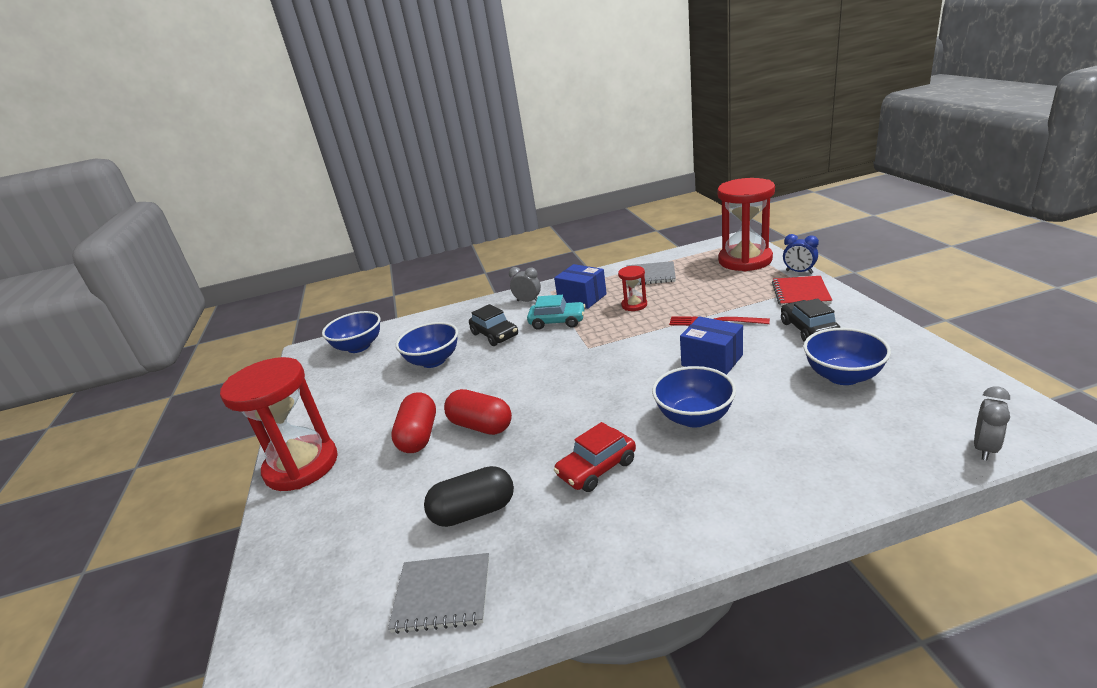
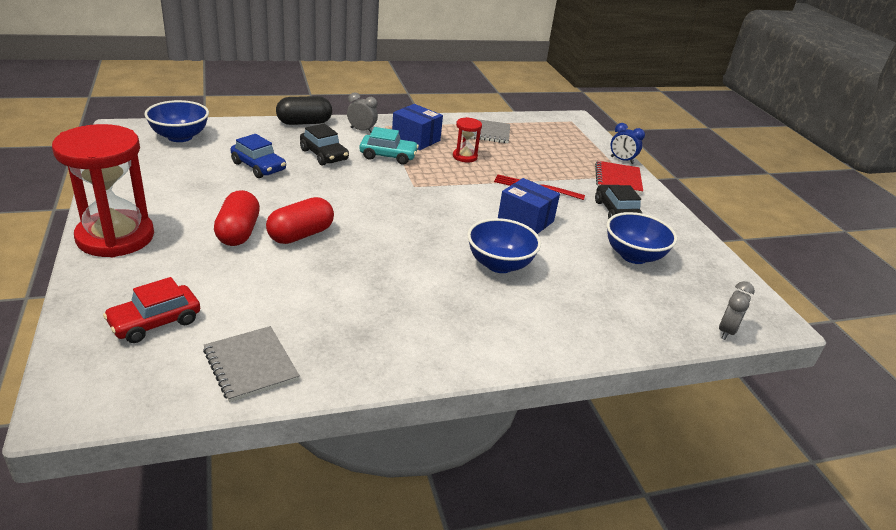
camera: 10 degrees left, 5 degrees up
grey notebook [388,553,489,634] -> grey notebook turned 60 degrees clockwise [203,326,300,402]
blue bowl [396,322,458,368] -> blue car [230,134,286,178]
black capsule [424,466,514,527] -> black capsule moved to [276,96,332,125]
red capsule [444,389,512,435] -> red capsule turned 75 degrees counterclockwise [266,197,334,244]
red car [554,422,636,492] -> red car moved to [103,277,200,343]
red hourglass [717,178,775,271] -> none

